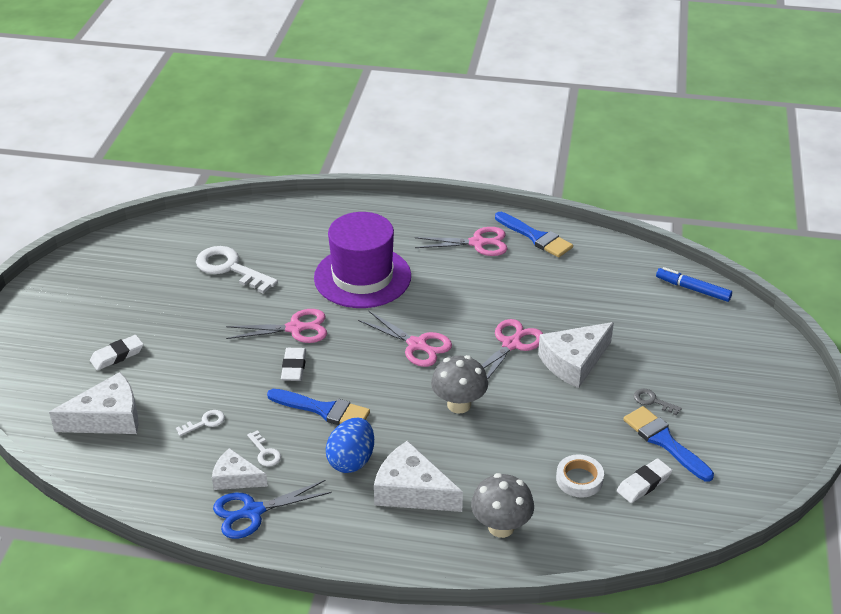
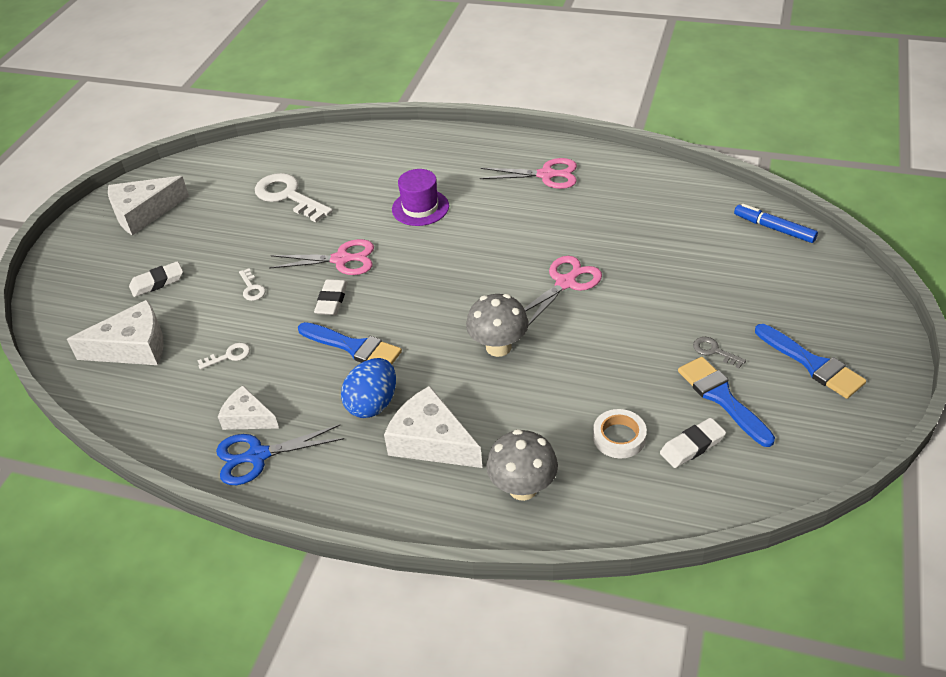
camera: 10 degrees right, 5 degrees up
white key [247,430,281,467] -> white key moved to [239,268,266,301]
purple hat [314,212,411,308] -> purple hat [392,169,449,226], size x0.57
pink scissors [358,311,452,367] -> none
blue brush [495,212,573,258] -> blue brush moved to [755,324,866,399]
white cheese [538,322,614,388] -> white cheese moved to [108,176,189,236]

